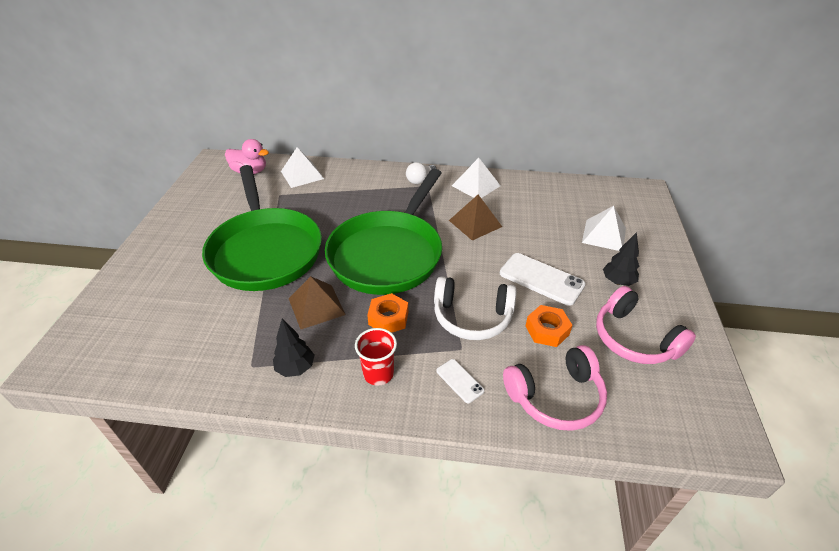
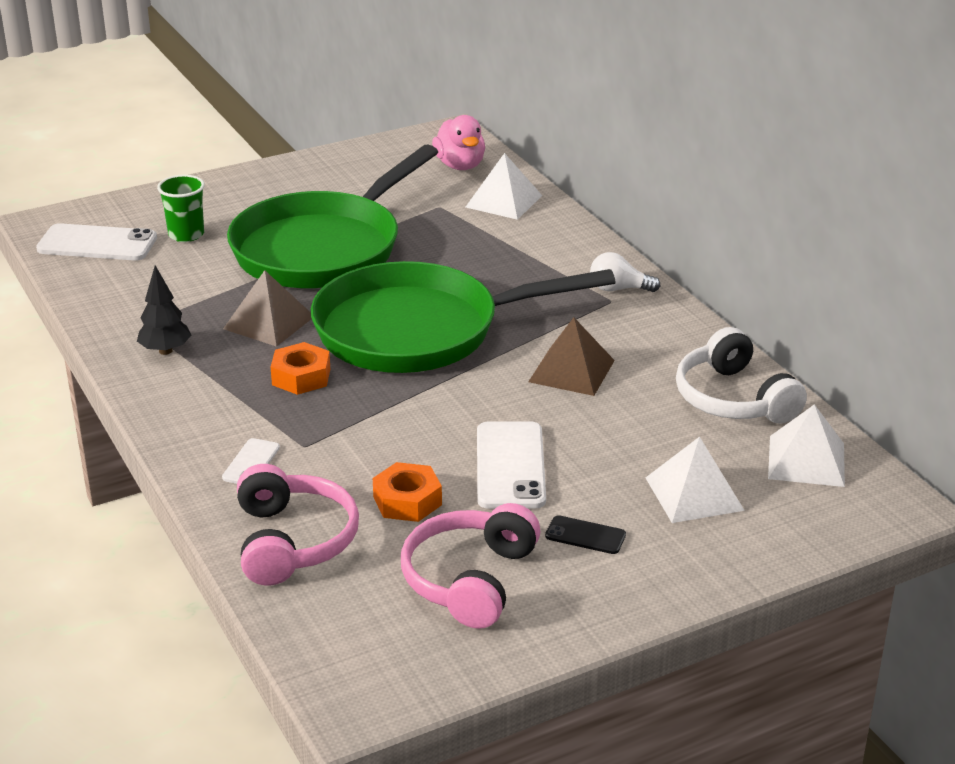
camera: 55 degrees right, 10 degrees down
red cup [355,328,397,386] -> none
white headphones [434,276,517,340] -> white headphones moved to [676,327,807,424]
white pyramid [452,158,501,198] -> white pyramid moved to [768,404,845,487]
pink headphones [503,345,607,431] -> pink headphones turned 135 degrees counterclockwise [237,464,359,585]
black tree [603,232,639,286] -> black phone [545,515,626,554]
none -> white phone [36,223,157,260]
none -> green cup [157,175,205,242]

